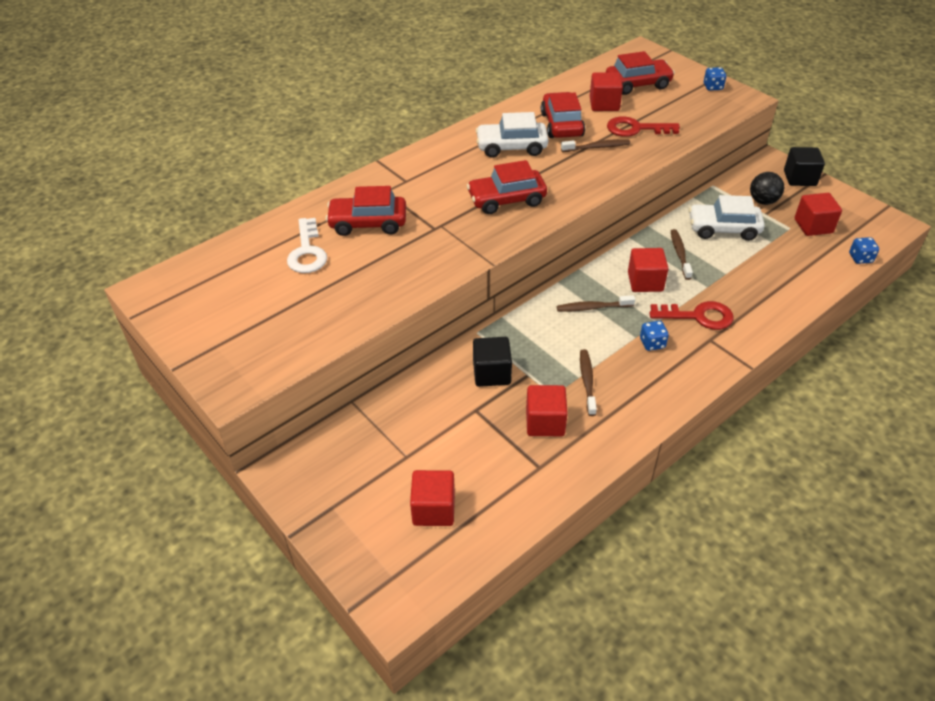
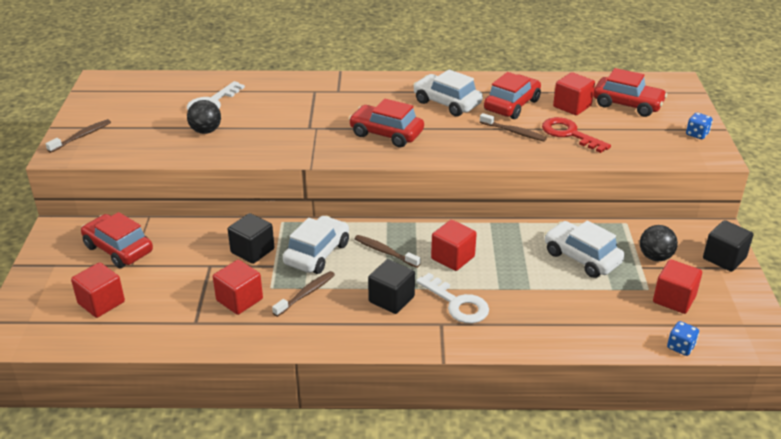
camera: 40 degrees right, 10 degrees down
red car [326,186,406,236] -> red car moved to [81,212,153,268]
blue dice [640,321,669,351] -> black cube [368,259,415,314]
red key [649,301,733,330] -> white key [416,273,489,323]
brown toothbrush [671,229,693,280] -> brown toothbrush moved to [46,119,111,153]
none -> black ball [187,100,221,134]
none -> white car [283,216,349,274]

